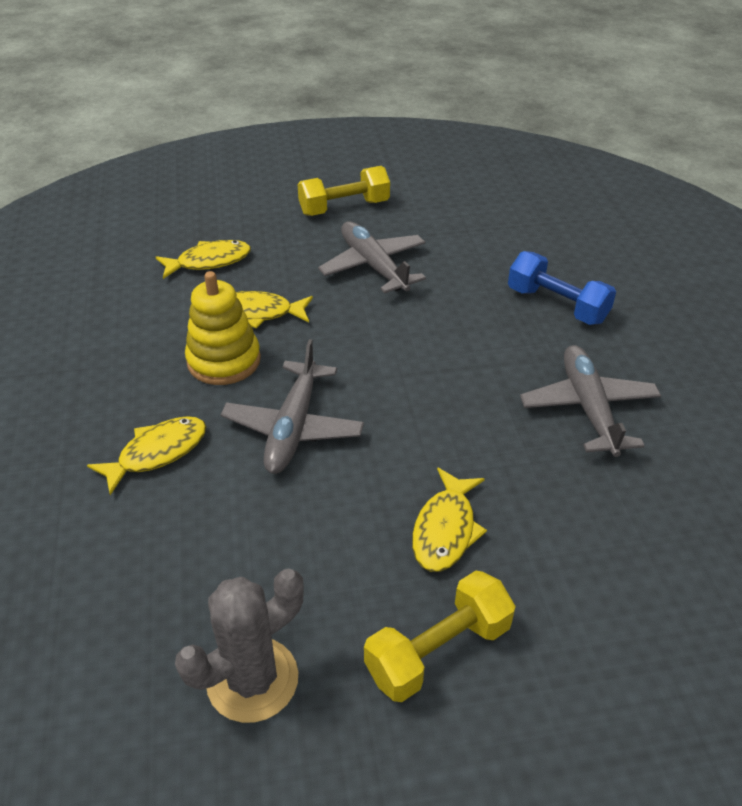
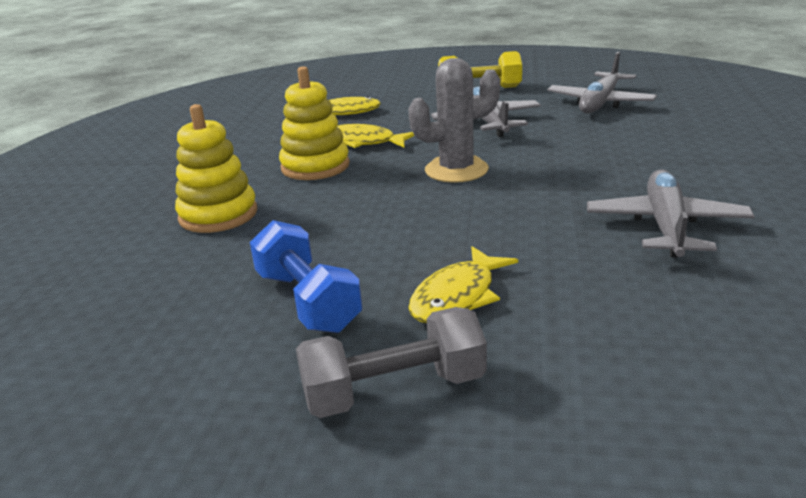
camera: 20 degrees right, 15 degrees down
yellow fish [87,416,206,495] -> yellow stacking toy [175,104,257,233]
grey cactus [175,568,304,723] -> grey cactus moved to [408,58,500,183]
grey plane [221,339,364,474] -> grey plane moved to [547,52,657,113]
yellow dumbbell [364,571,516,702] -> grey dumbbell [296,307,487,418]
blue dumbbell [508,251,616,325] -> blue dumbbell moved to [250,220,362,333]

